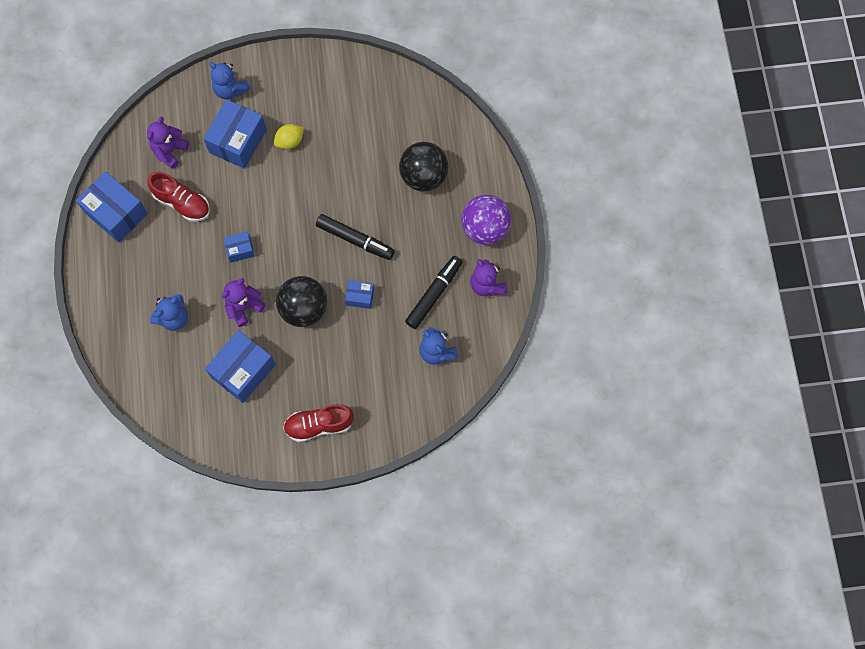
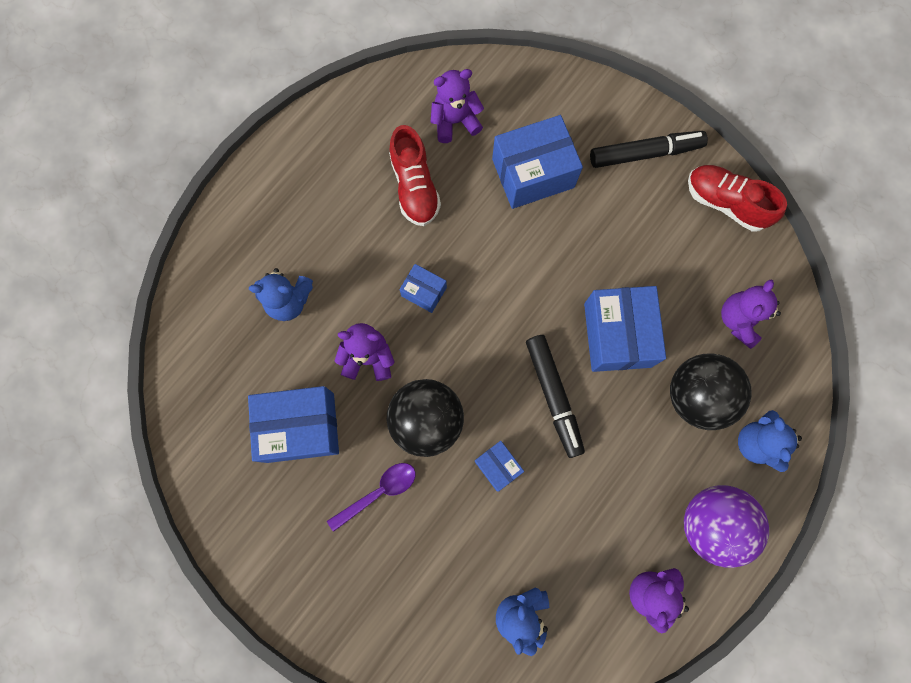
camera: 45 degrees right, 5 degrees up
blue box [76,171,148,243] -> blue box moved to [584,286,666,372]
blue teddy bear [209,62,251,100] -> blue teddy bear moved to [738,410,802,472]
yellow lemon [274,124,304,149] -> none
red shoe [283,404,354,442] -> red shoe moved to [688,165,787,232]
black marker [405,256,462,329] -> black marker moved to [590,131,708,168]
none -> purple spoon [327,463,416,532]
none -> purple teddy bear [721,279,781,349]

